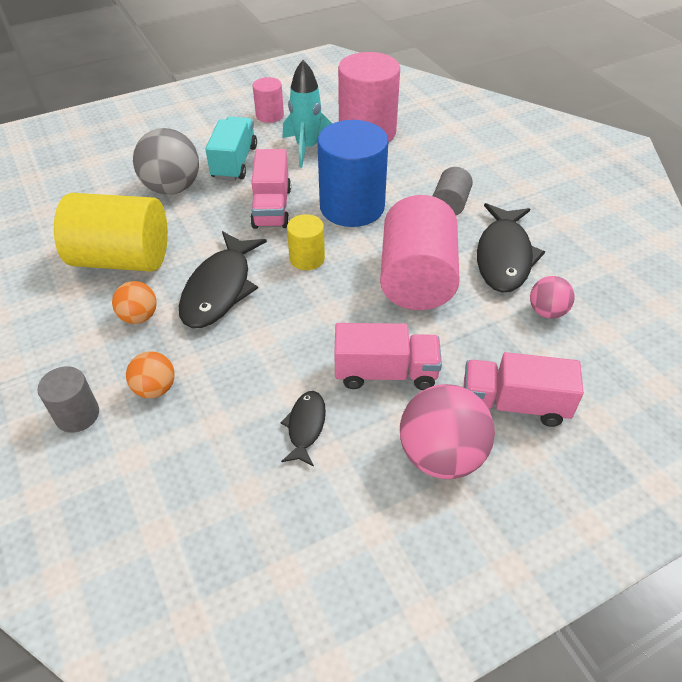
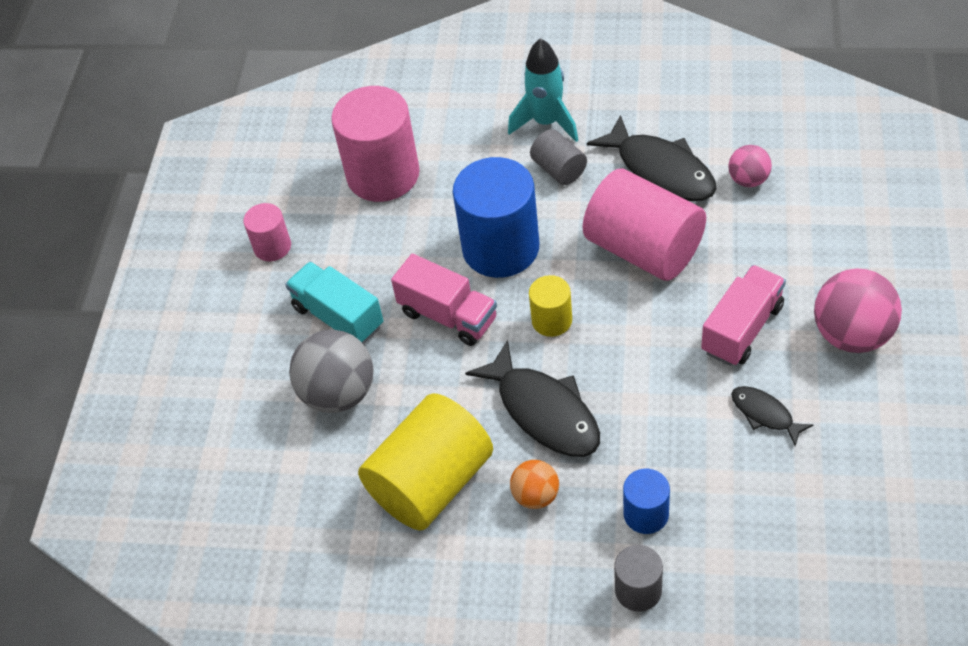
camera: 50 degrees left, 5 degrees up
orange ball [126,351,175,398] -> blue cylinder [623,469,670,534]
turquoise rocket [283,60,332,168] -> turquoise rocket moved to [508,38,578,142]
pink truck [464,352,584,427] -> none

